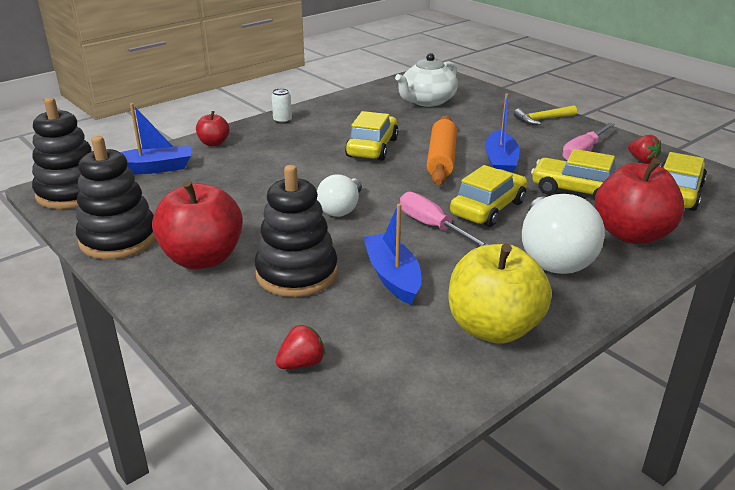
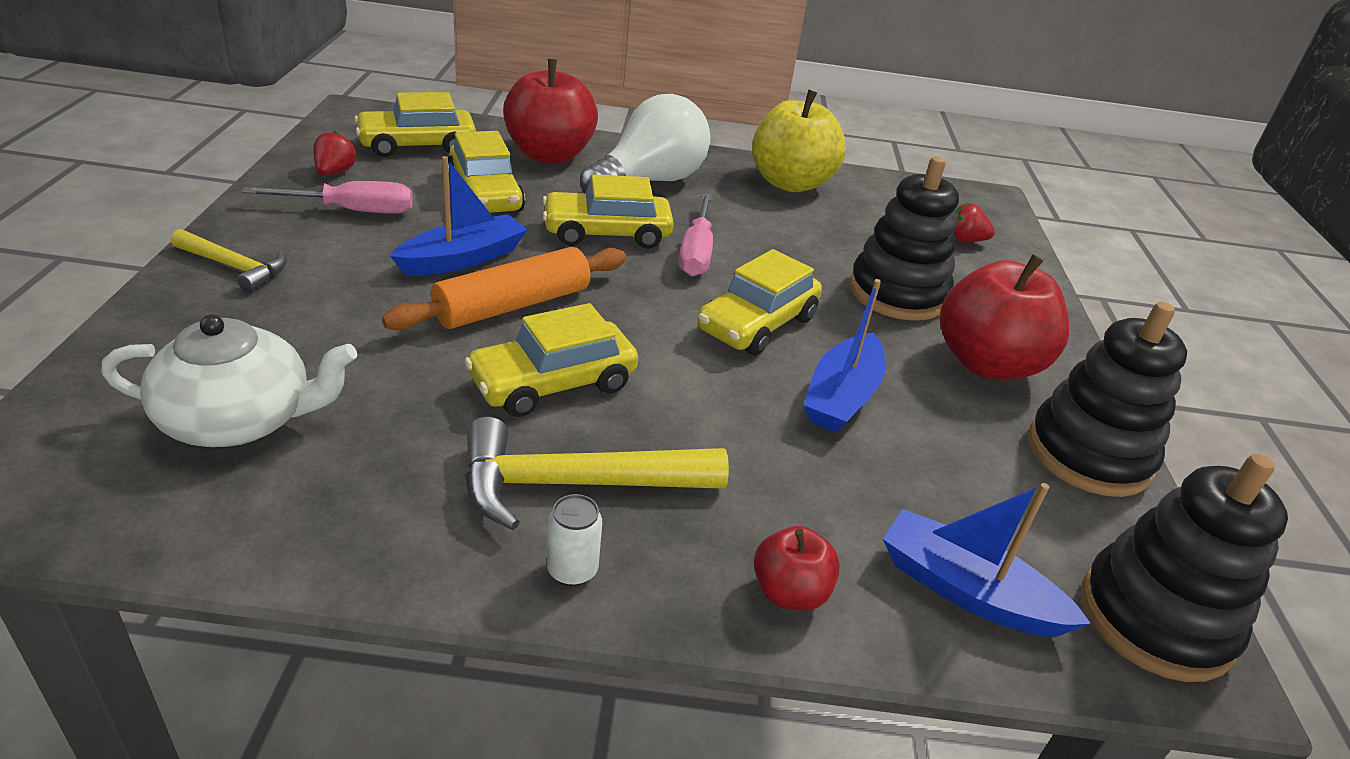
camera: 140 degrees left, 5 degrees up
white light bulb [317,174,362,217] -> yellow car [697,249,822,356]
blue boat [363,204,421,305] -> blue boat moved to [804,279,885,433]
none -> yellow hammer [465,417,729,530]

